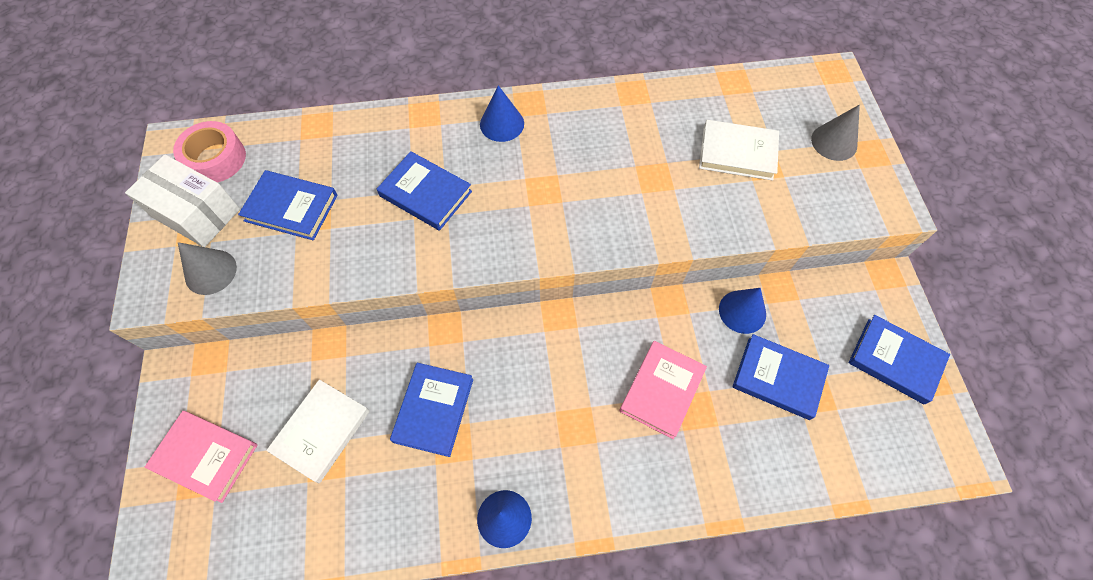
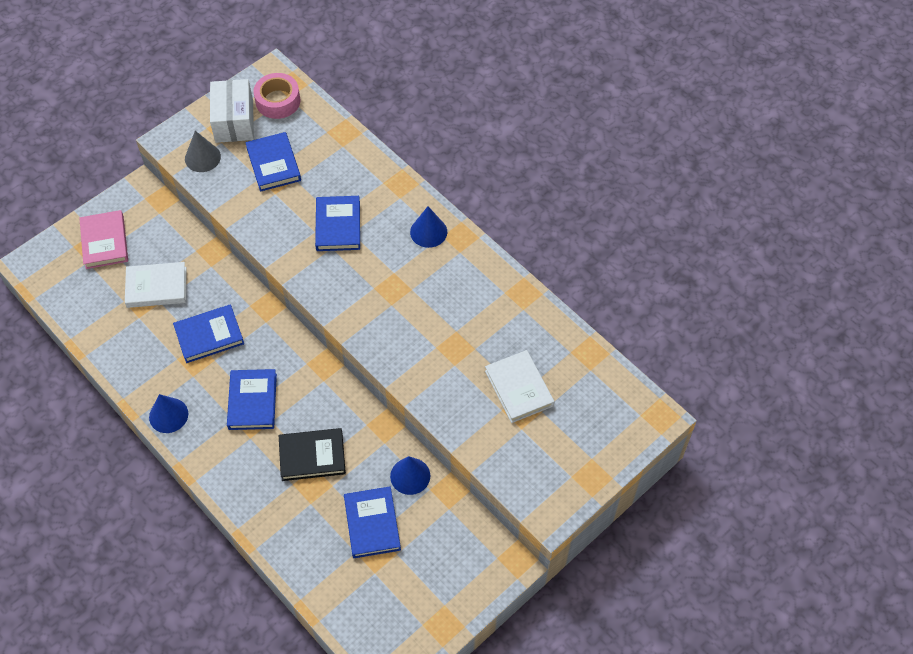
camera: 55 degrees right, 5 degrees down
pink book [619,341,707,439] -> black book [279,428,346,481]
grey cone [811,105,860,161] -> none
blue book [849,315,950,405] -> blue book moved to [227,369,277,430]

